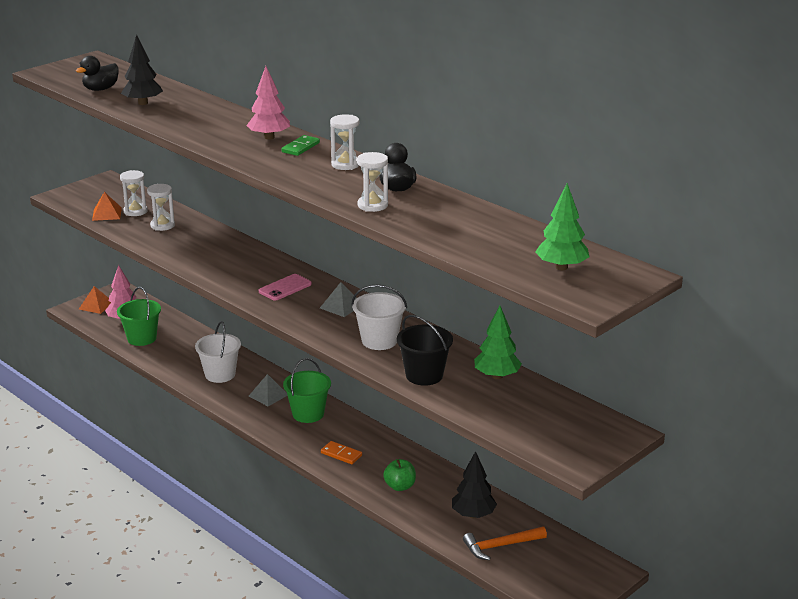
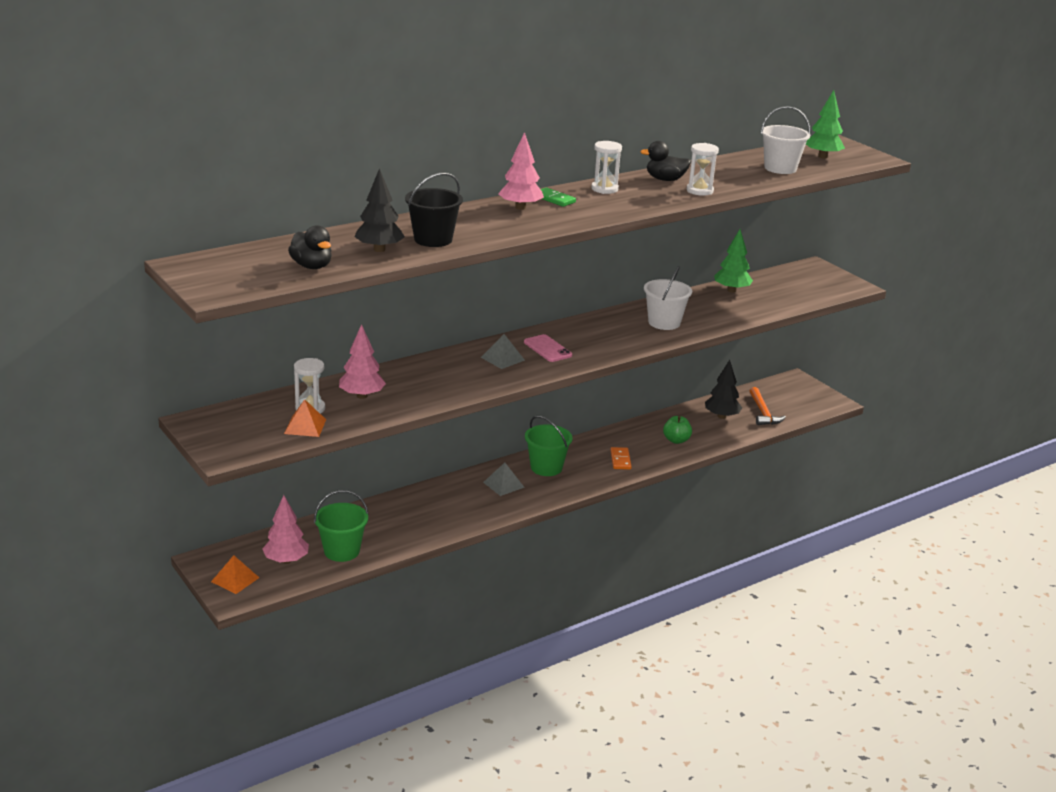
camera: 80 degrees left, 0 degrees up
white hourglass [147,184,175,231] -> pink tree [339,324,386,399]
white bucket [195,321,241,383] -> white bucket moved to [761,106,811,174]
grey pyramid [320,282,356,317] -> grey pyramid moved to [481,334,525,369]
orange domino [321,441,362,464] -> orange domino turned 45 degrees counterclockwise [610,447,632,470]
black bucket [397,315,453,386] -> black bucket moved to [405,172,463,247]

